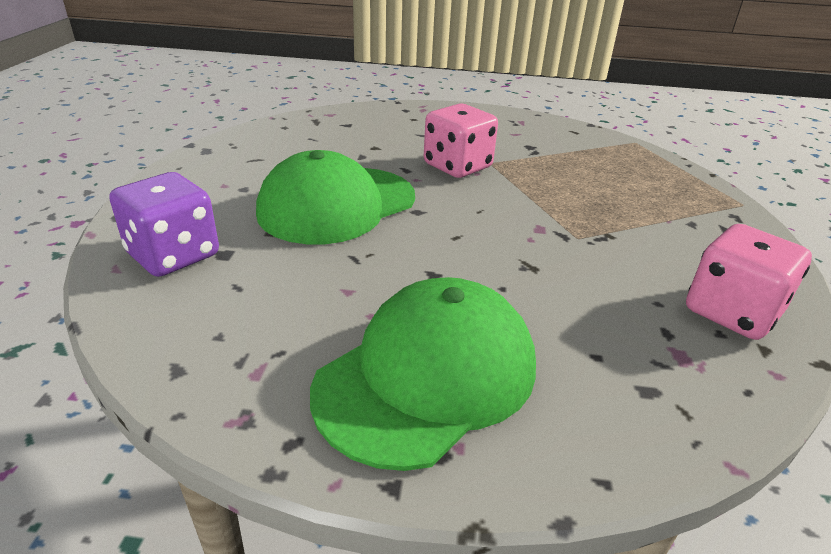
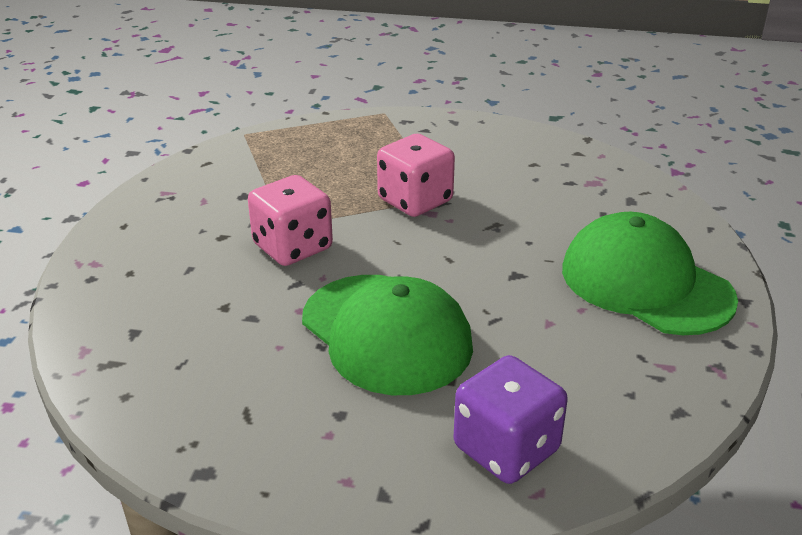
camera: 85 degrees left, 0 degrees up
pink dice [686,224,812,340] -> pink dice moved to [377,134,455,217]

